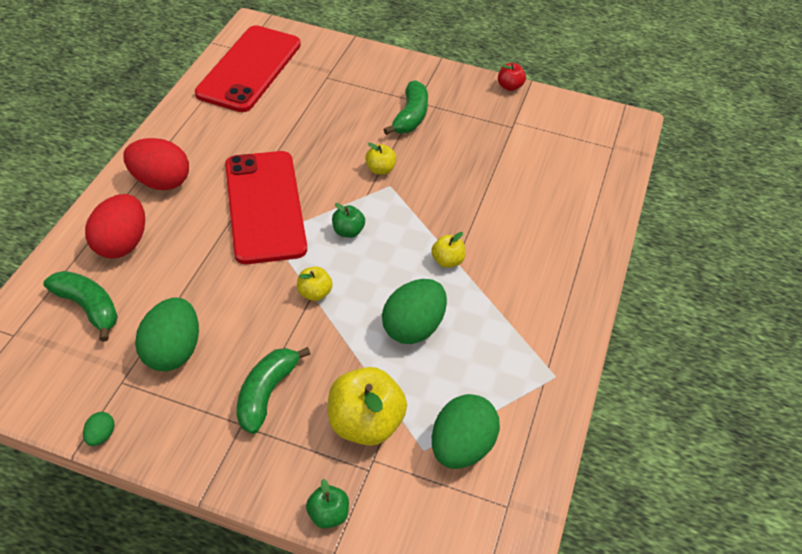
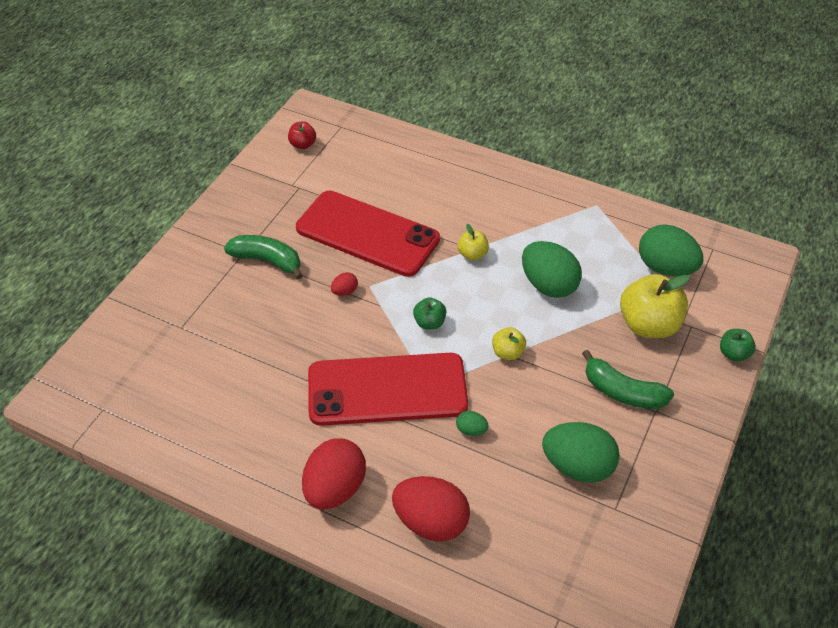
camera: 80 degrees left, 0 degrees up
green banana [43,271,118,342] -> none
green egg [83,412,115,446] -> green egg moved to [456,411,489,436]
red phone [195,25,301,112] -> red phone moved to [296,191,440,277]
yellow apple [365,143,397,175] -> red egg [331,272,358,296]
red apple [498,63,526,91] -> red apple moved to [288,121,316,149]

